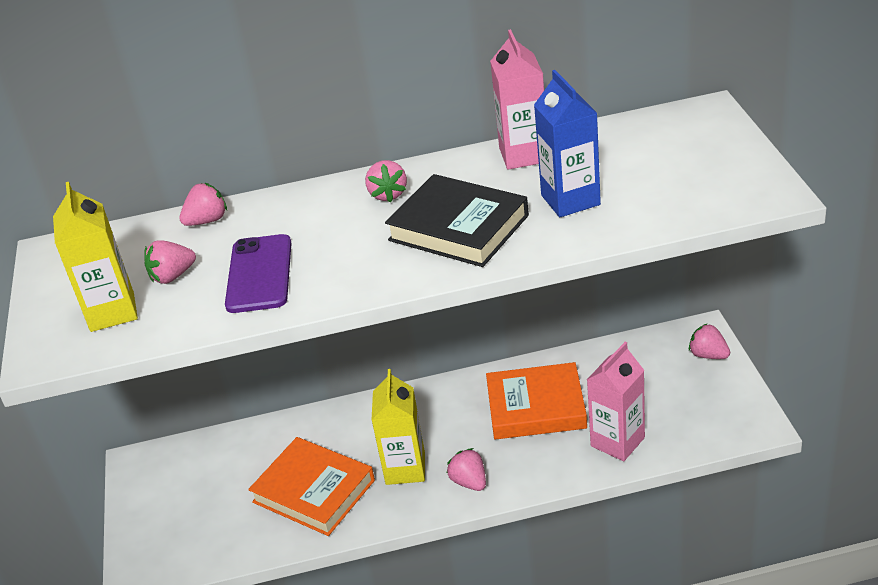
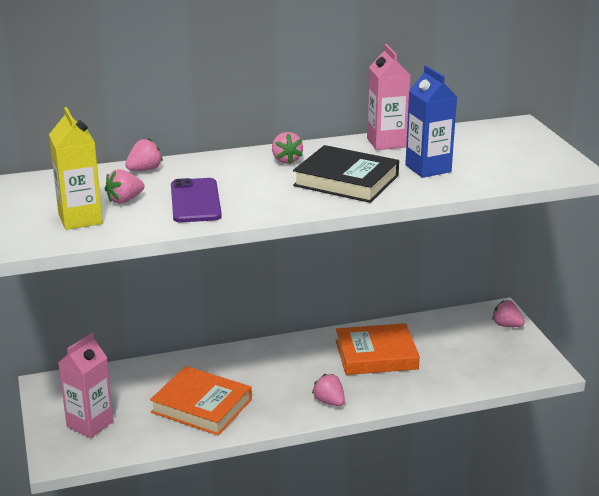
camera: 10 degrees left, 10 degrees down
yellow carton [372,369,425,485] -> none
pink carton [587,342,645,461] -> pink carton moved to [58,333,113,438]

